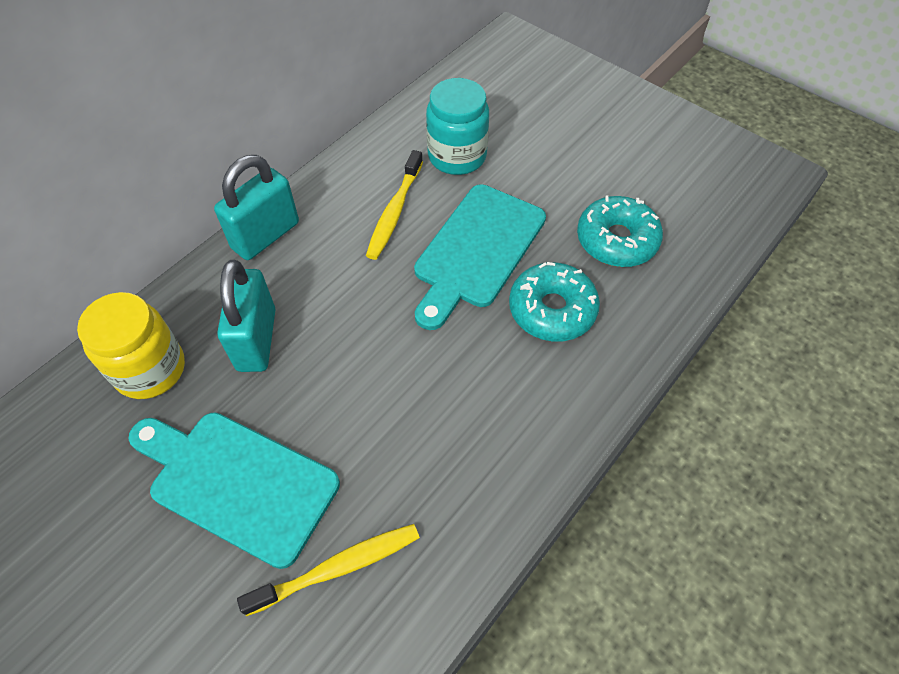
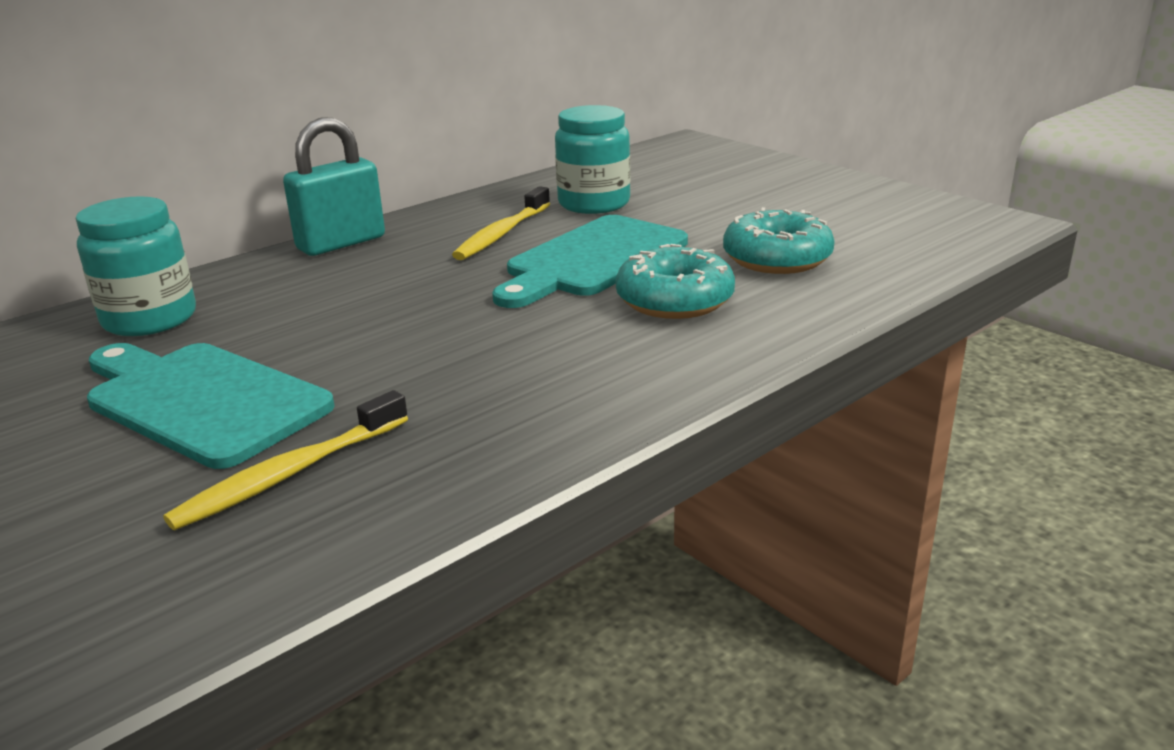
camera: 10 degrees right, 30 degrees down
yellow jar [77,292,185,399] -> turquoise jar [76,196,196,336]
turquoise padlock [217,260,276,372] -> none
yellow toothbrush [237,524,420,616] -> yellow toothbrush turned 150 degrees clockwise [163,390,408,530]

